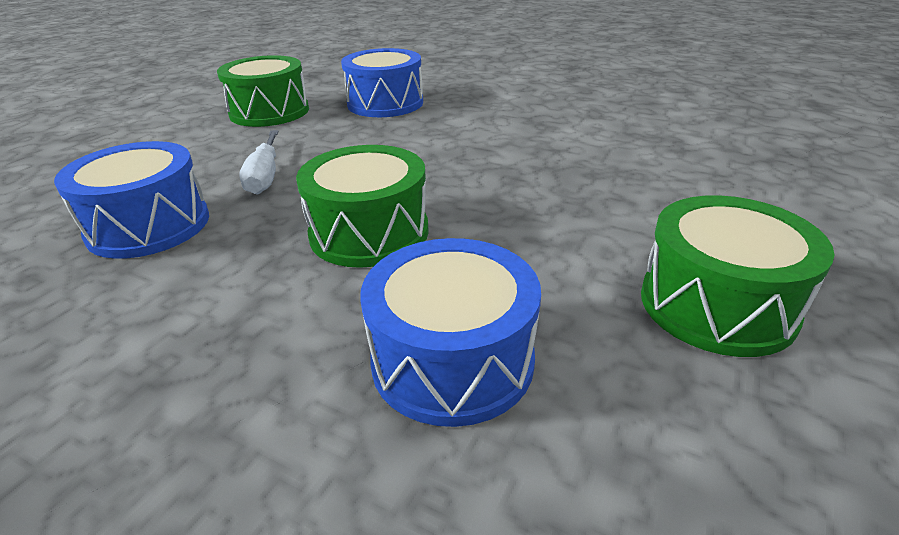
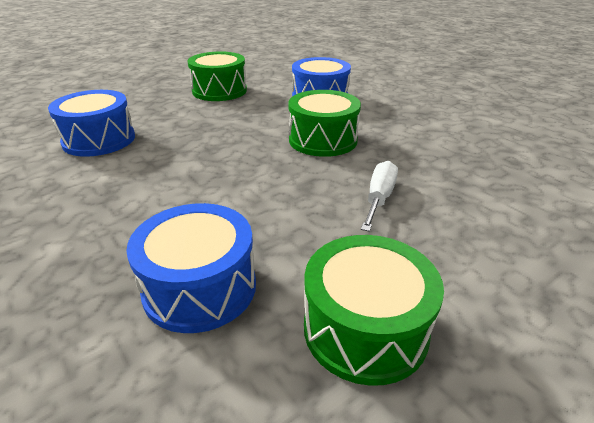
camera: 155 degrees left, 0 degrees up
blue drum [54,141,209,259] -> blue drum moved to [48,90,135,157]

